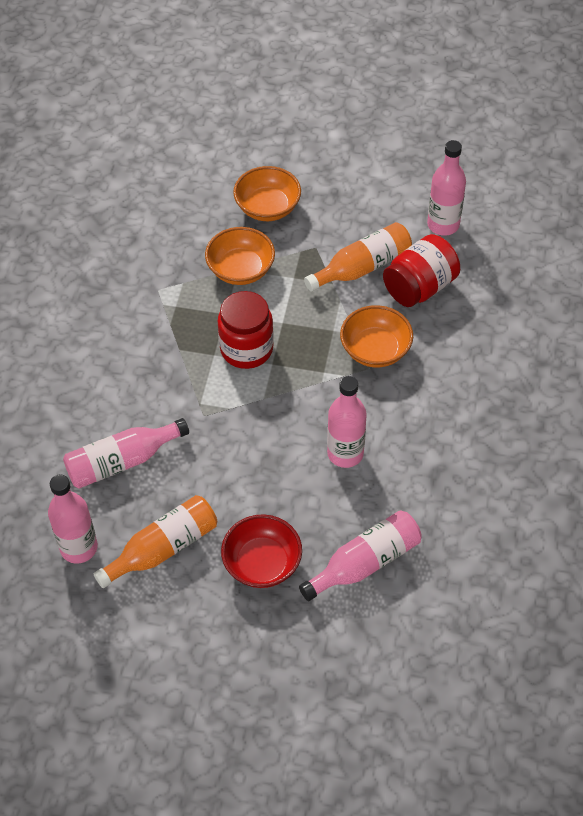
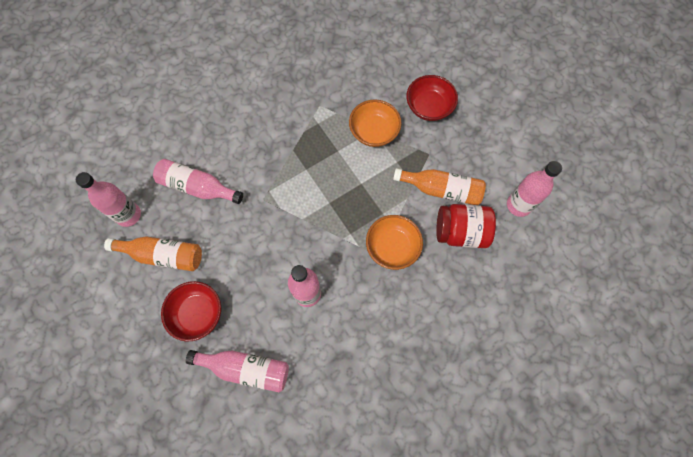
camera: 45 degrees right, 15 degrees up
red jar [218,291,274,369] -> none
orange bowl [233,166,301,221] -> red bowl [406,75,458,121]

